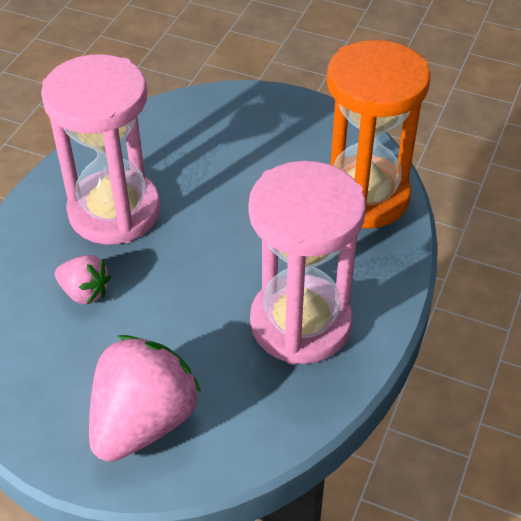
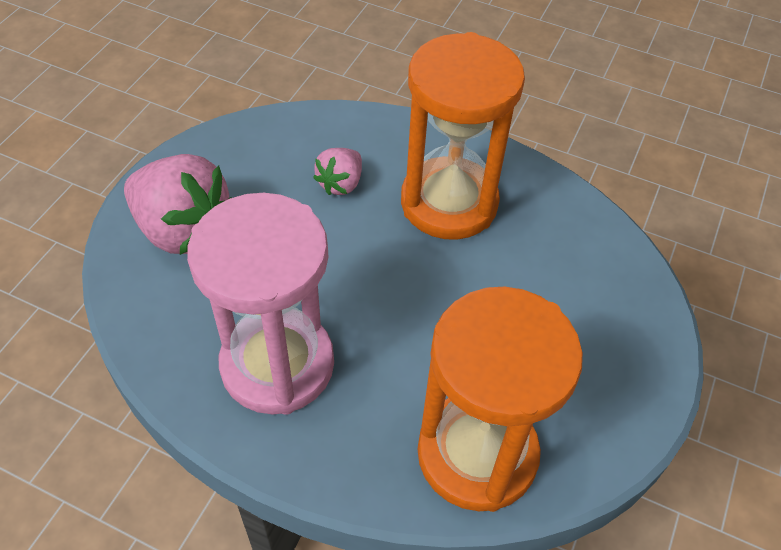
camera: 90 degrees right, 5 degrees up
pink hourglass [41,54,160,244] -> orange hourglass [401,32,525,240]

